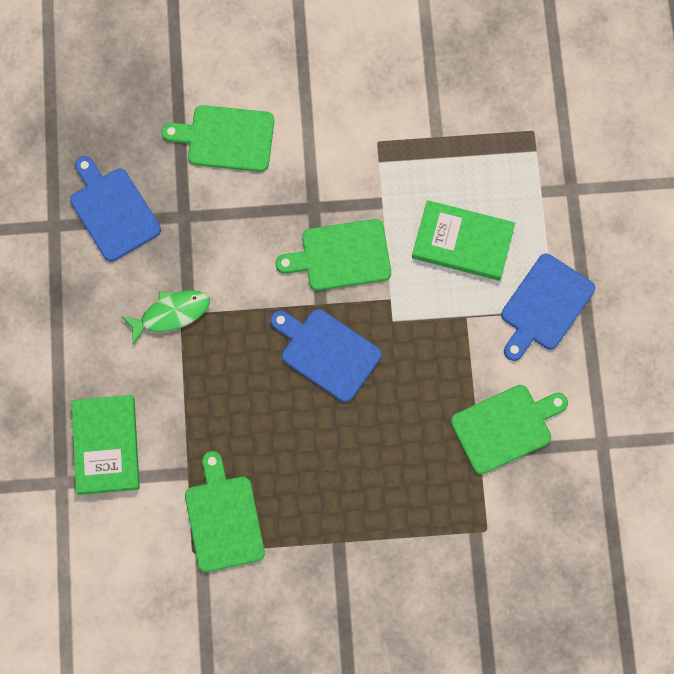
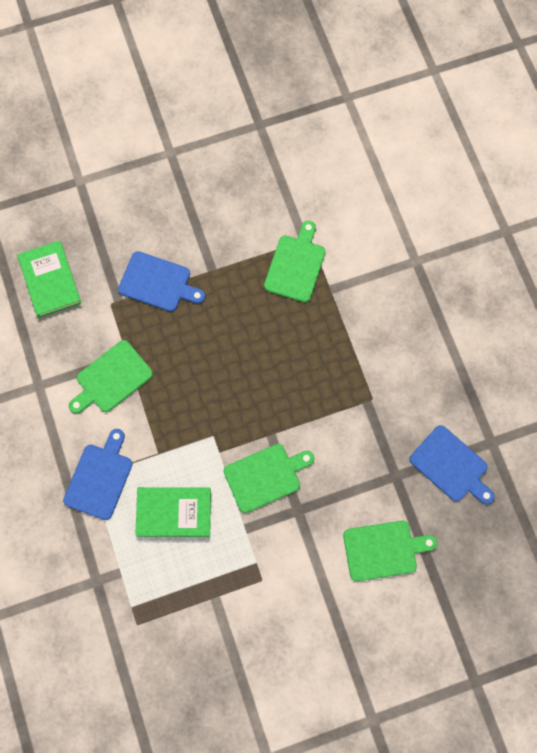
camera: 165 degrees right, 0 degrees up
green book [71,395,140,495] -> green book moved to [17,240,82,318]
green fish [121,290,210,345] -> none
green cutting board [185,451,265,572] -> green cutting board turned 135 degrees counterclockwise [264,221,325,302]
blue cutting board [270,309,382,402] -> blue cutting board moved to [118,251,205,312]

